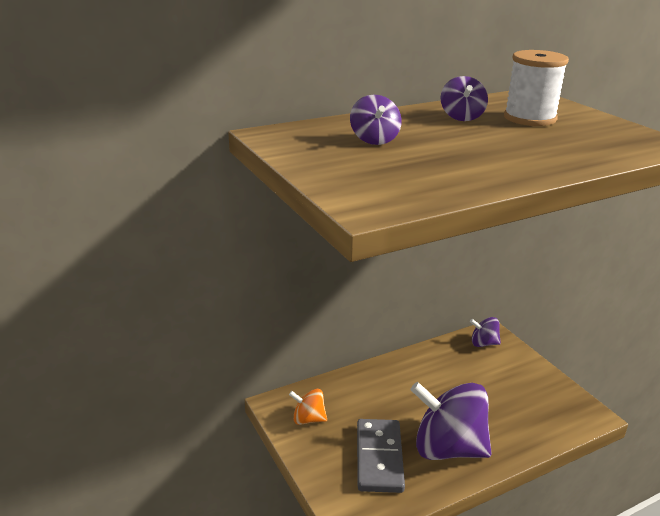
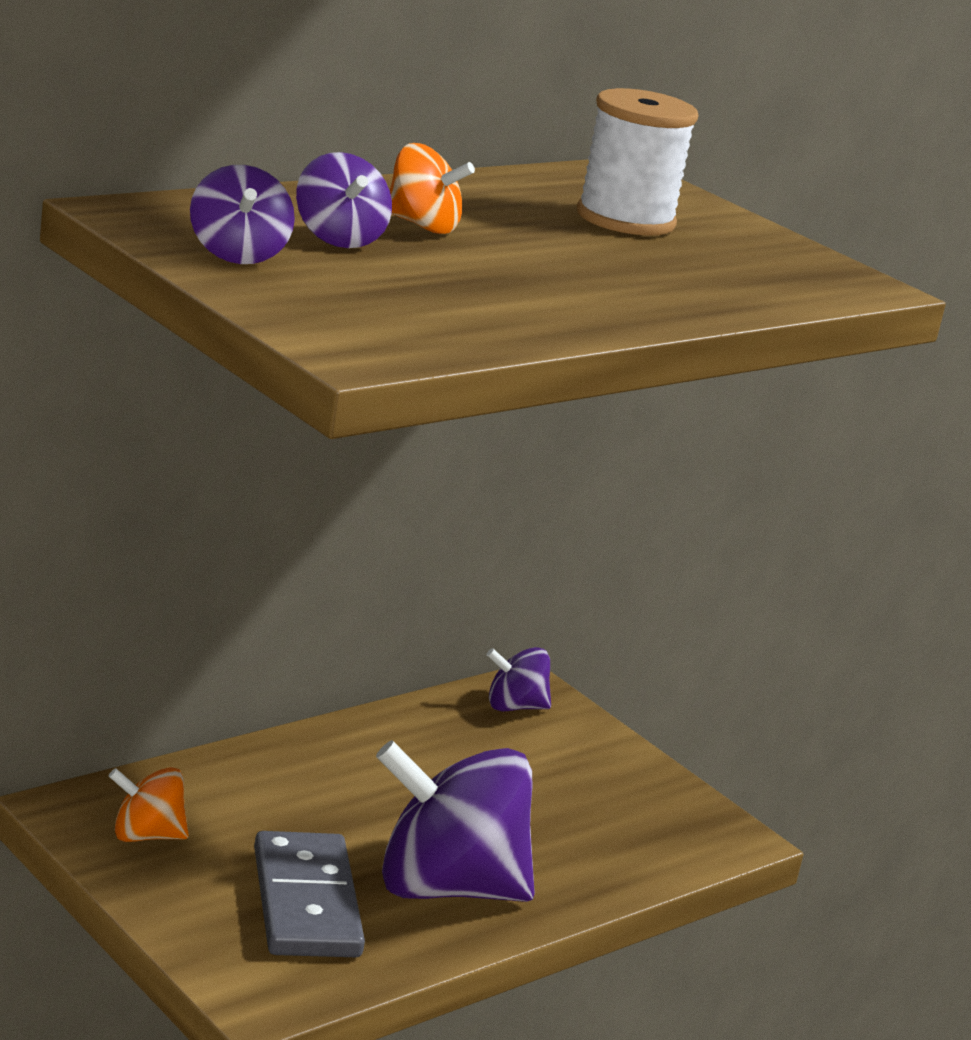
camera: 15 degrees left, 5 degrees down
purple spinning top [441,76,488,121] -> purple spinning top moved to [190,165,295,264]
none -> orange spinning top [390,143,475,234]

